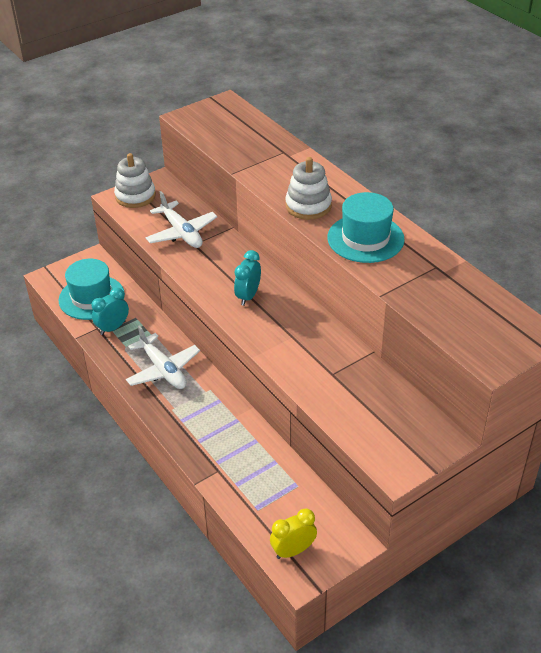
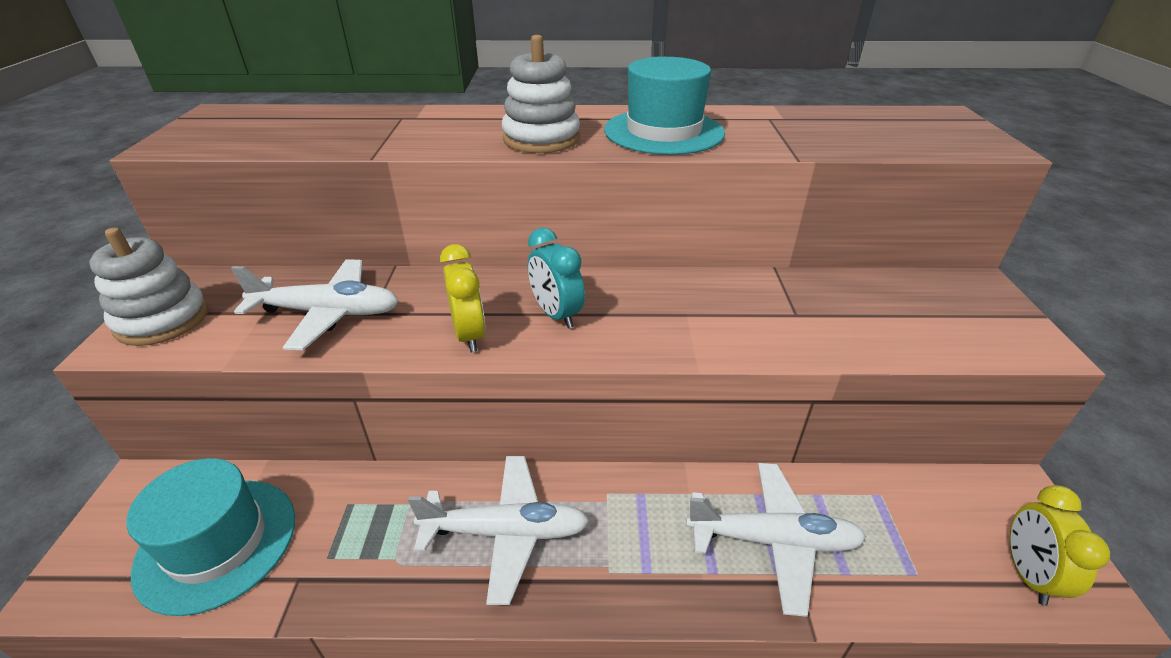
camera: 55 degrees left, 5 degrees down
turquoise clock [91,288,129,335] -> none
none -> yellow clock [440,244,486,352]
none -> white plane [686,463,866,617]

